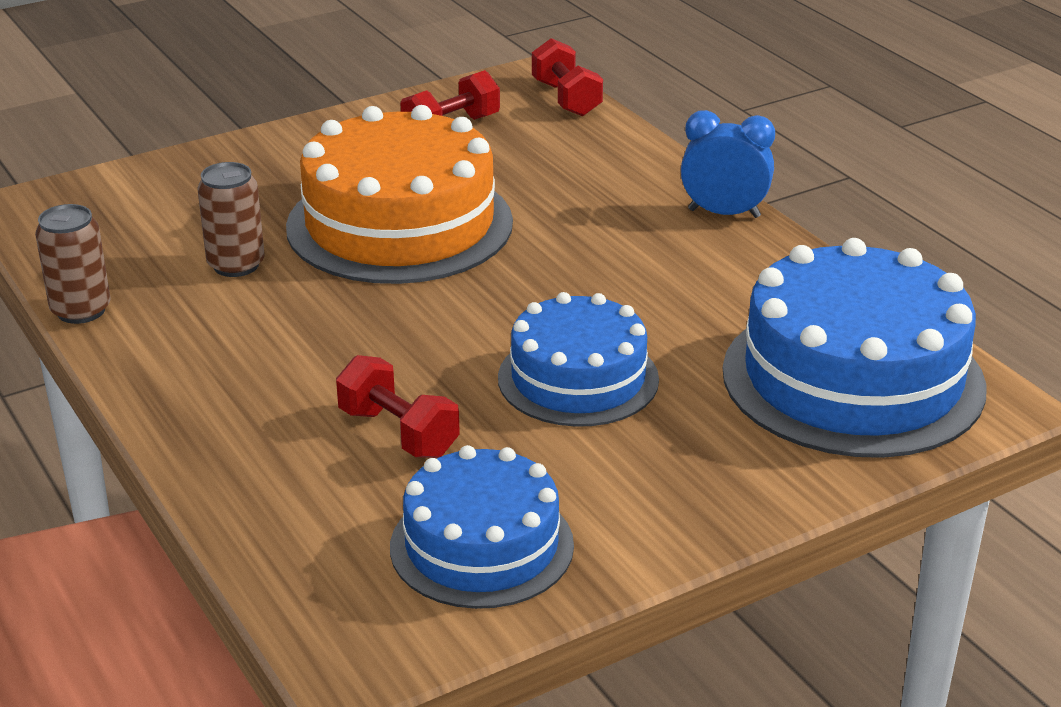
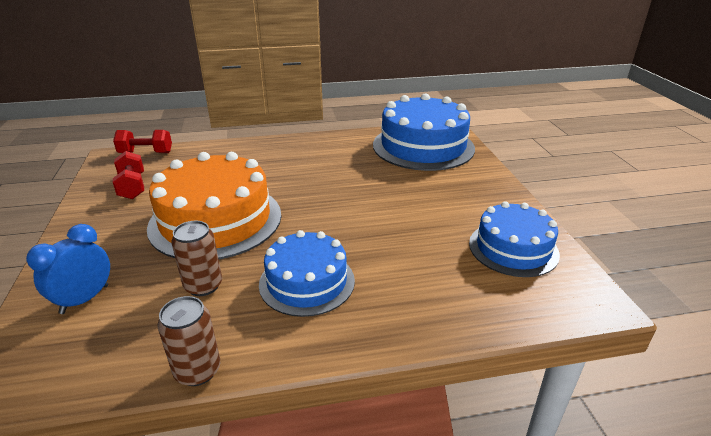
camera: 70 degrees left, 0 degrees up
red dumbbell [336,355,460,458] -> none
blue cake [498,292,659,427] -> blue cake moved to [259,230,355,317]
blue clock [681,110,775,218] -> blue clock moved to [26,224,110,314]

